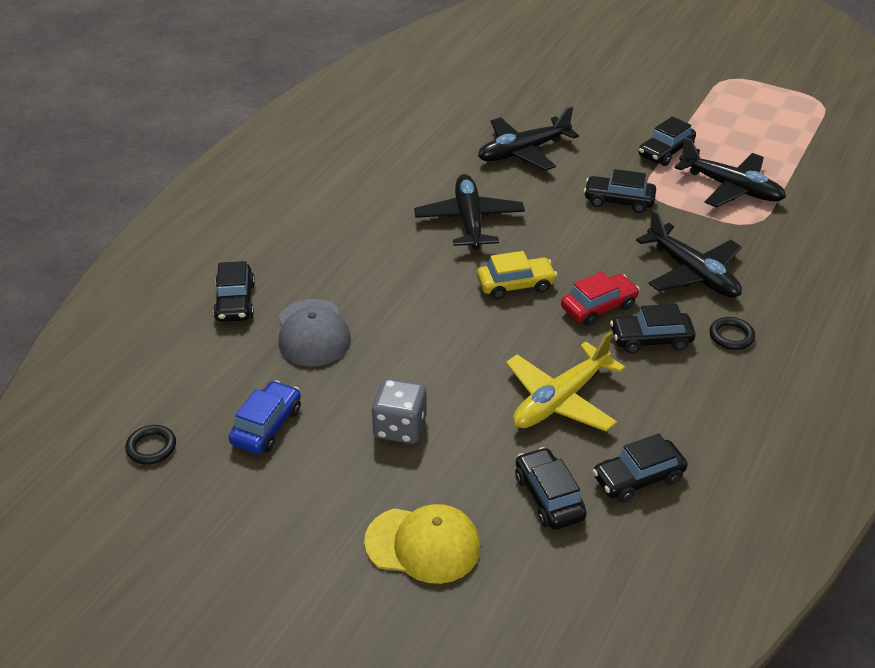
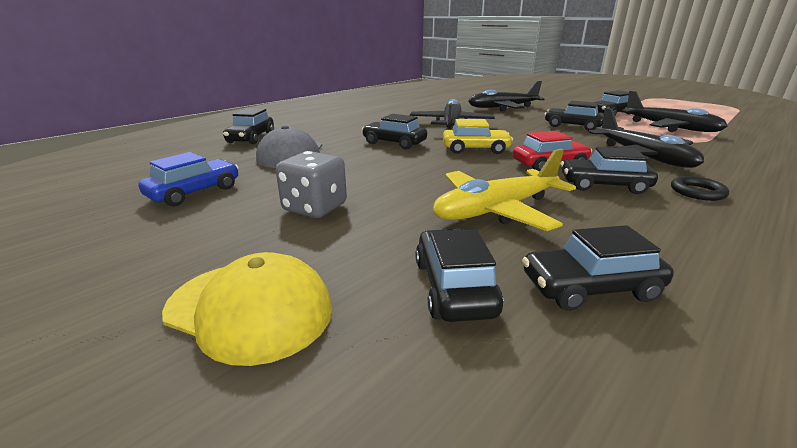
camera: 15 degrees right, 15 degrees down
black ring [125,425,176,465] -> none
none -> black car [362,114,427,150]

